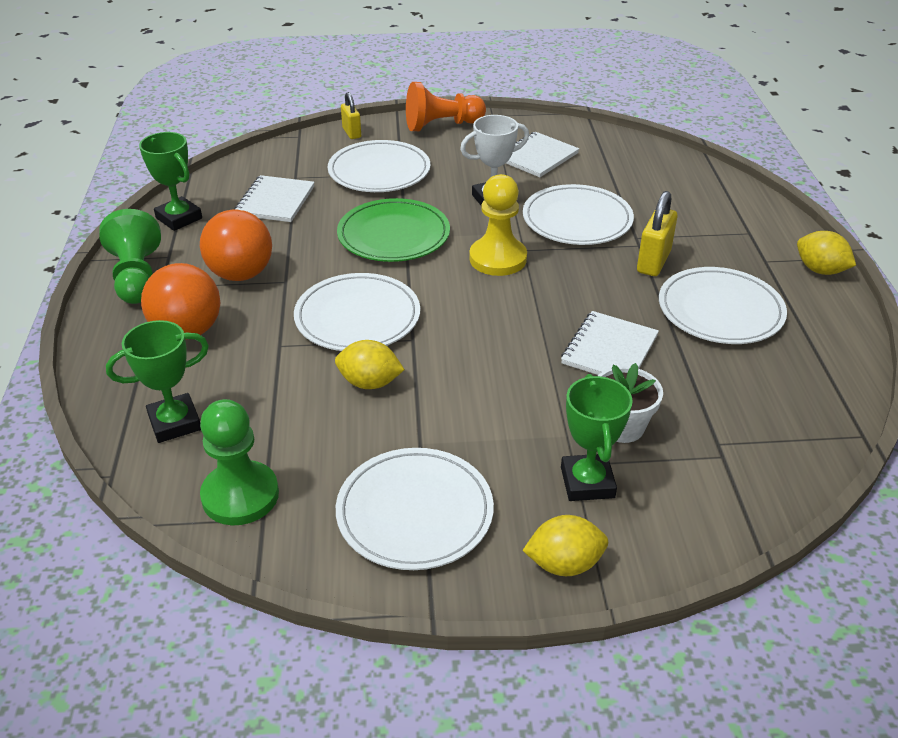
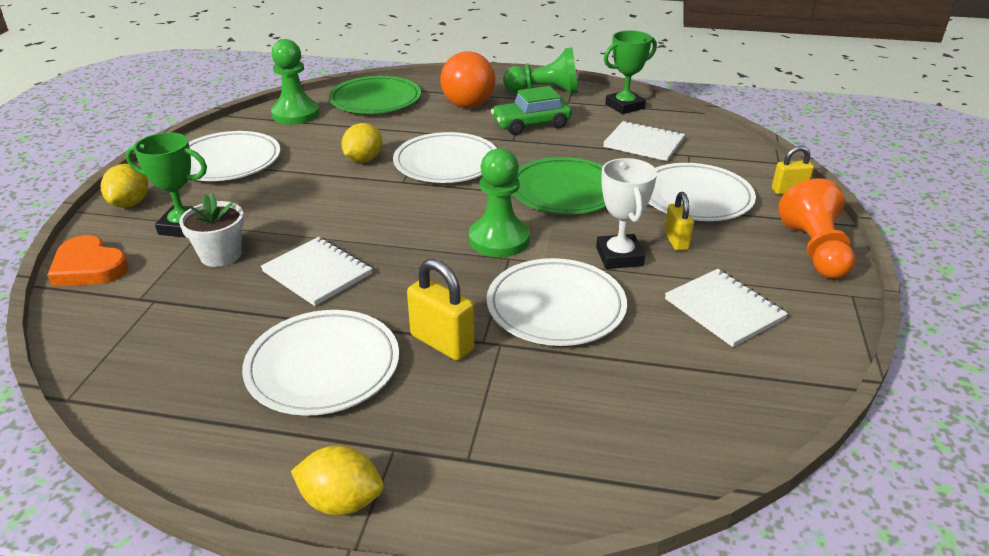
camera: 105 degrees right, 5 degrees down
green trophy [106,320,209,443] -> green plate [329,76,421,114]
orange ball [200,209,272,281] -> green car [491,86,572,135]
yellow pawn [469,174,527,276] -> green pawn [469,148,530,257]
yellow lemon [797,231,856,275] -> yellow lemon turned 45 degrees clockwise [291,445,384,516]
none -> orange heart [47,235,129,286]
none -> yellow padlock [664,192,694,251]

